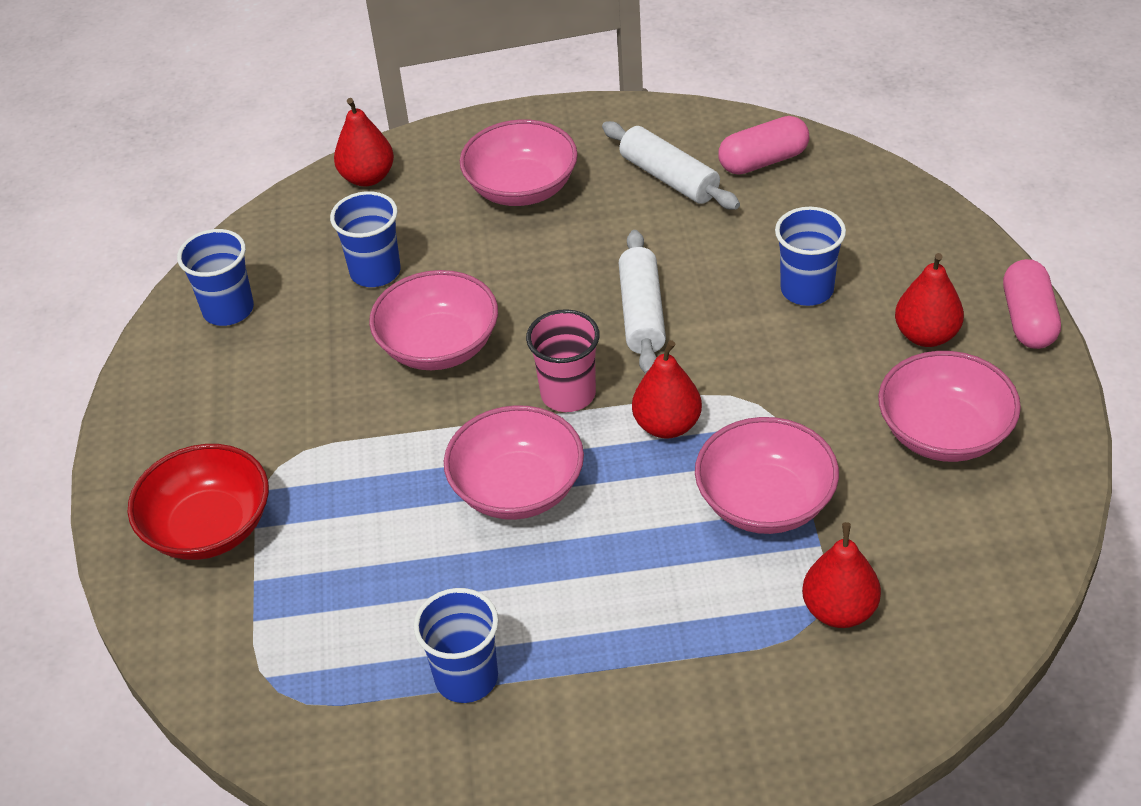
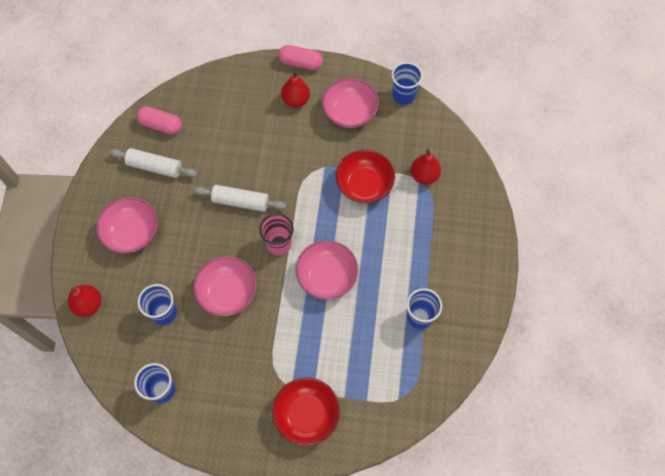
camera: 80 degrees left, 20 degrees up
white rolling pin [602,121,740,210] -> white rolling pin turned 45 degrees clockwise [109,148,197,178]
red pear [632,340,702,439] -> none
pink bowl [695,417,839,534] -> red bowl [335,150,395,203]
pink capsule [718,116,809,175] -> pink capsule turned 60 degrees counterclockwise [137,106,182,135]
blue cup [775,207,846,306] -> blue cup moved to [392,62,423,105]

